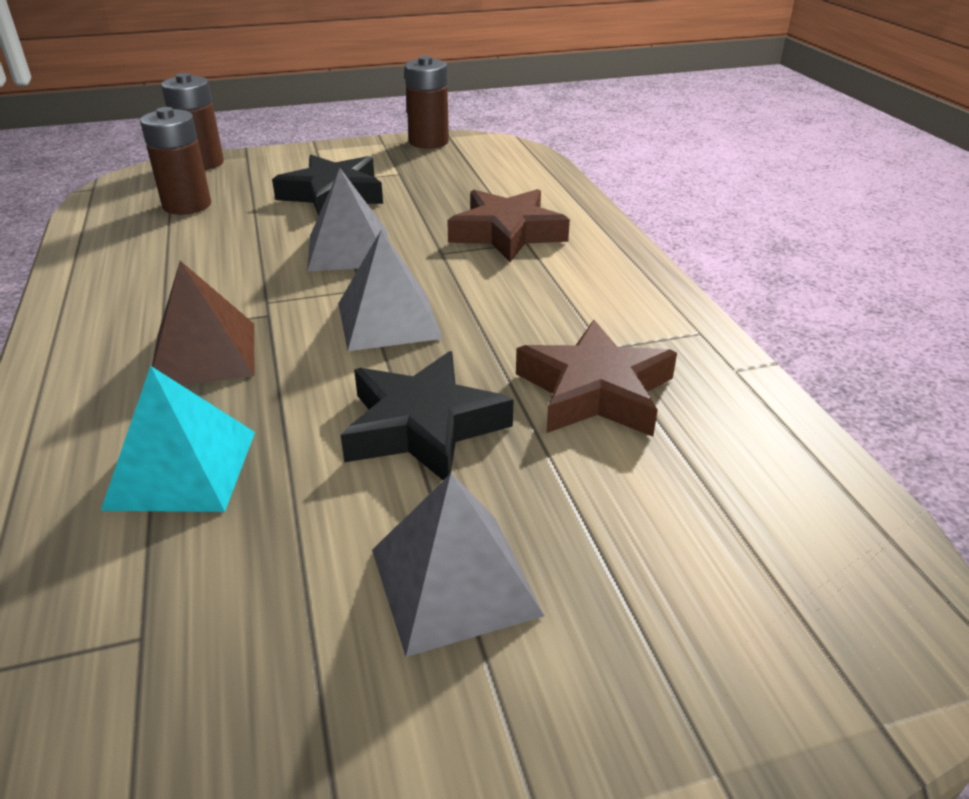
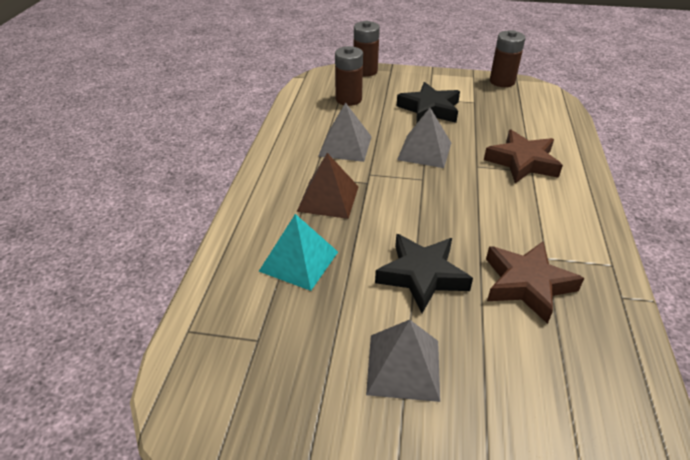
camera: 25 degrees right, 5 degrees up
grey pyramid [338,230,443,351] -> grey pyramid moved to [318,102,372,162]

